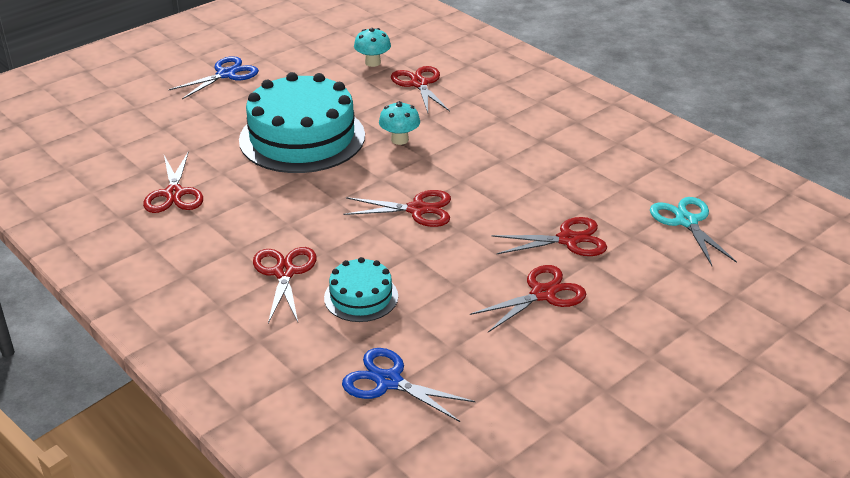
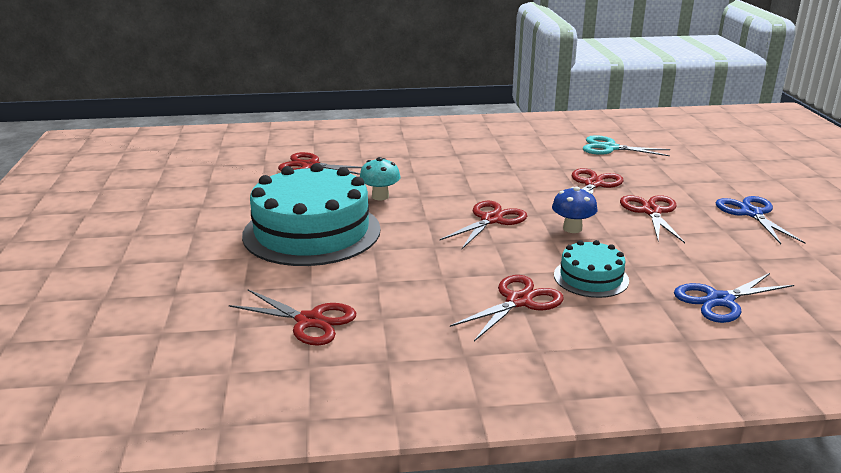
camera: 55 degrees left, 10 degrees down
blue scissors [169,56,259,99] -> blue scissors moved to [716,196,805,244]
red scissors [253,247,317,324] -> red scissors turned 105 degrees clockwise [450,275,564,341]
turquoise mushroom [354,28,391,67] -> none
none -> blue mushroom [552,186,597,233]

